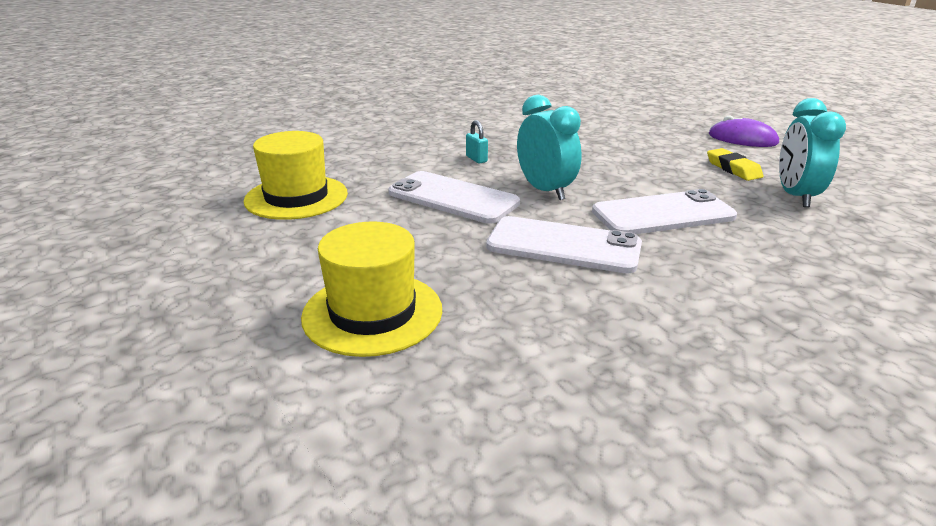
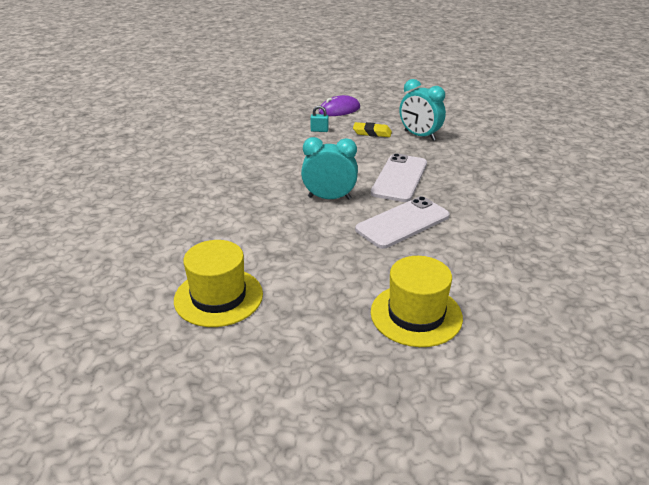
camera: 55 degrees left, 5 degrees up
white phone [388,171,520,224] -> none
turquoise padlock [466,120,488,164] -> turquoise padlock moved to [310,106,329,132]

